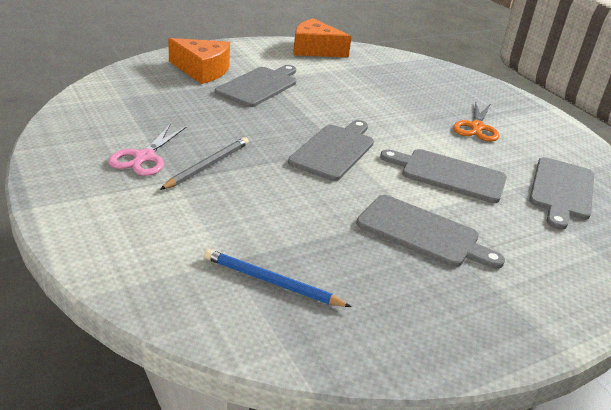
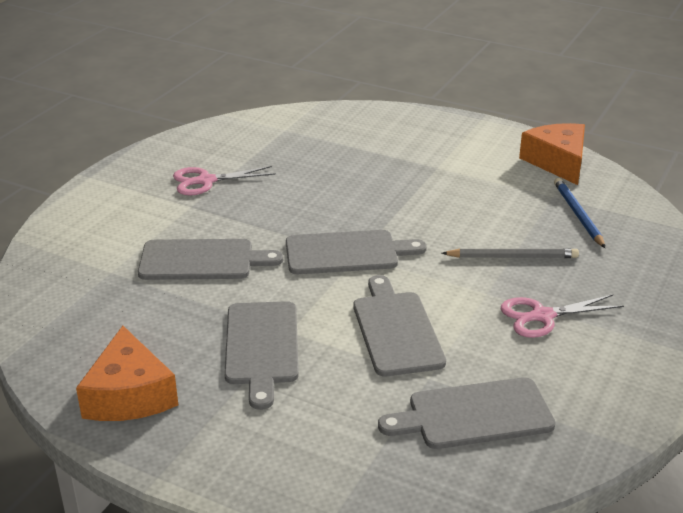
camera: 60 degrees right, 0 degrees up
grey pencil [160,137,249,190] -> grey pencil moved to [442,248,579,258]
orange cheese [168,38,230,84] -> orange cheese moved to [76,326,178,421]
blue pencil [204,249,352,307] -> blue pencil moved to [554,178,605,248]
grey cutting board [215,65,296,107] -> grey cutting board moved to [138,239,283,280]
orange scissors [453,101,499,142] -> pink scissors [501,294,624,338]

